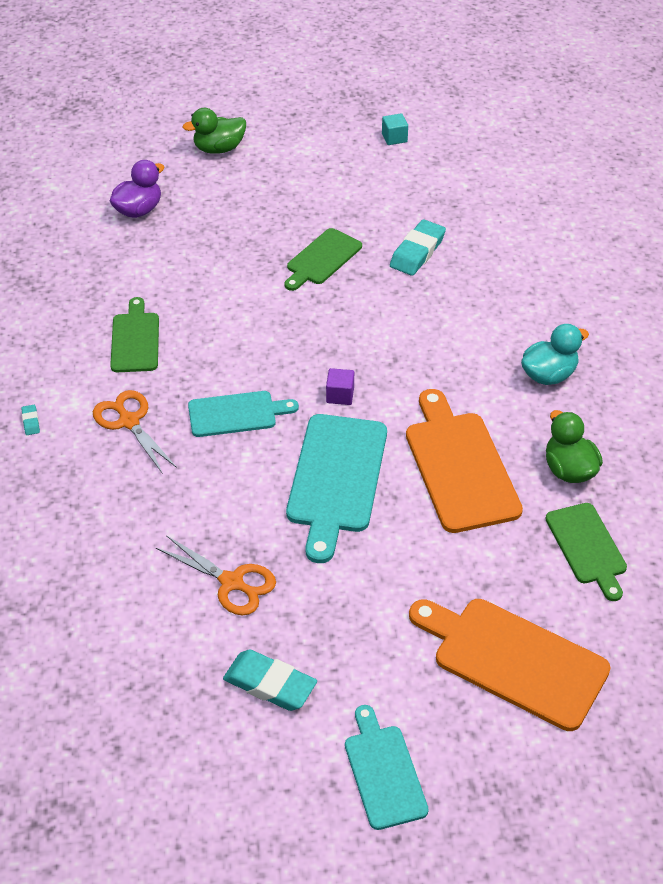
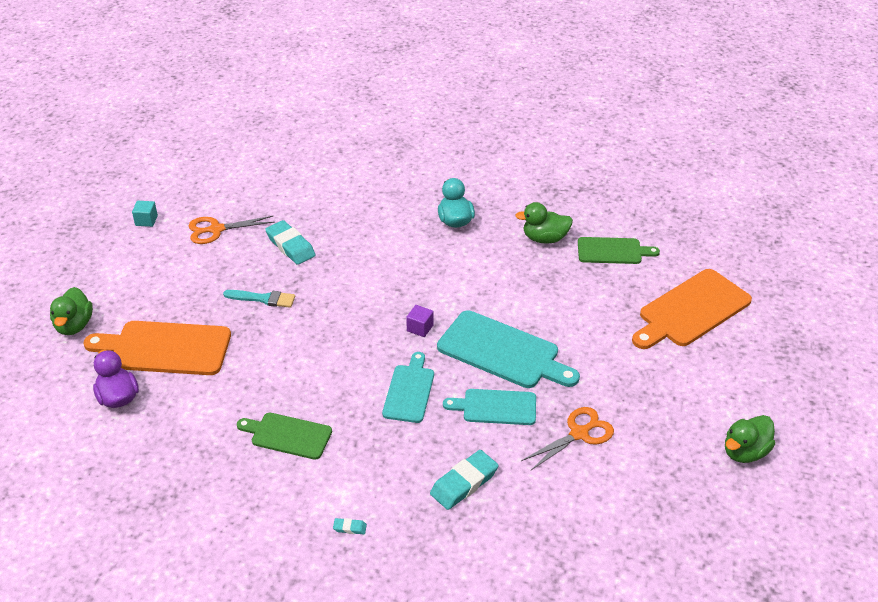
camera: 70 degrees left, 5 degrees down
orange scissors [93,390,177,474] -> orange scissors moved to [188,216,275,244]
turquoise eraser [223,650,317,711] -> turquoise eraser moved to [430,450,498,510]
green cutting board [285,228,362,291] -> turquoise brush [223,290,295,308]
turquoise cutting board [345,705,429,830] -> turquoise cutting board moved to [443,389,536,425]
orange cutting board [406,389,523,533] -> orange cutting board moved to [83,321,231,375]
none -> green duck [725,415,775,463]

